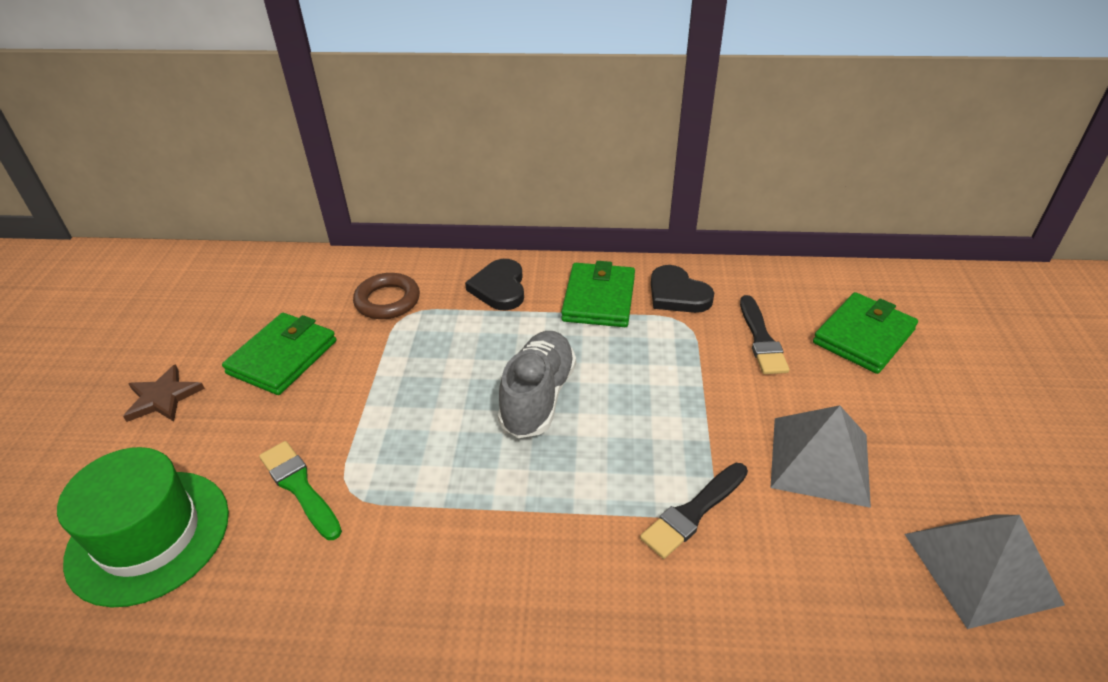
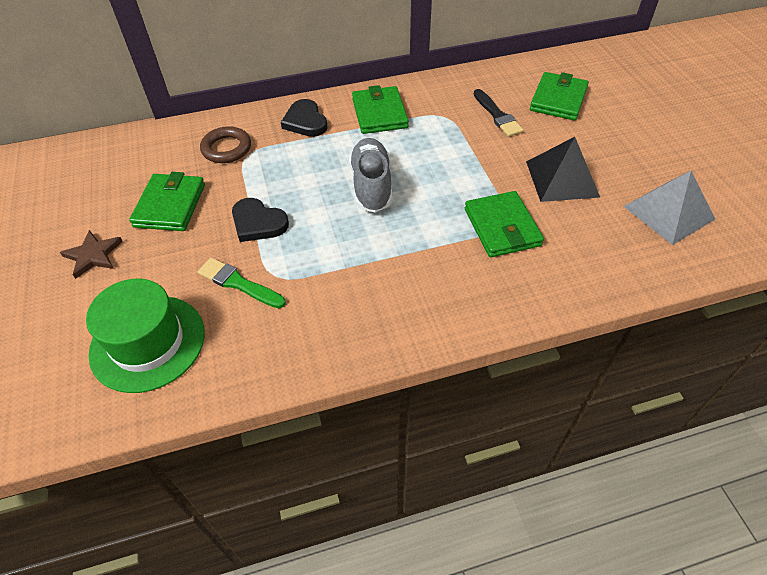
camera: 20 degrees left, 10 degrees up
black brush [640,463,748,559] -> green wallet [465,191,544,257]
black heart [651,265,714,313] -> black heart moved to [232,198,289,242]
grey pyramid [770,405,871,508] -> black pyramid [526,137,600,202]

